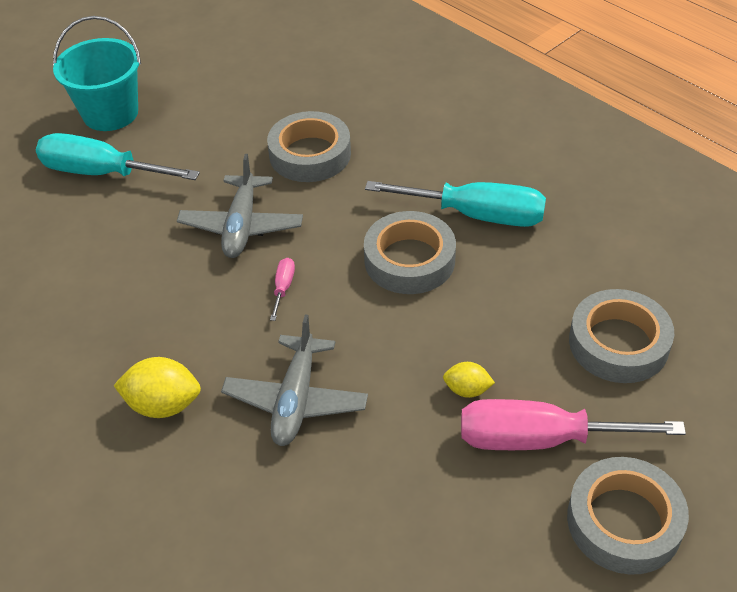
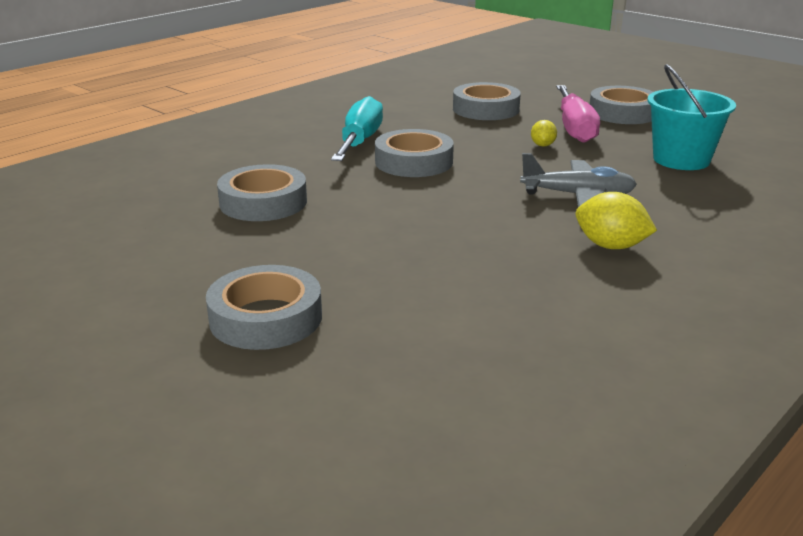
camera: 95 degrees left, 20 degrees down
turquoise screwdriver [36,133,200,180] -> grey tape [206,265,322,350]
turquoise bucket [53,16,141,131] -> turquoise bucket moved to [648,64,736,170]
yellow lemon [113,357,201,418] -> yellow lemon turned 60 degrees counterclockwise [576,192,657,249]
grey plane [177,154,303,258] -> none
pink screwdriver [270,258,295,321] -> none

